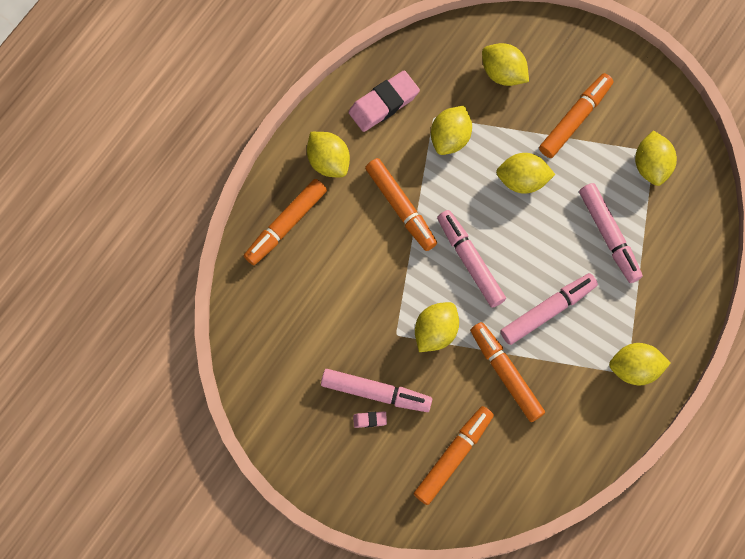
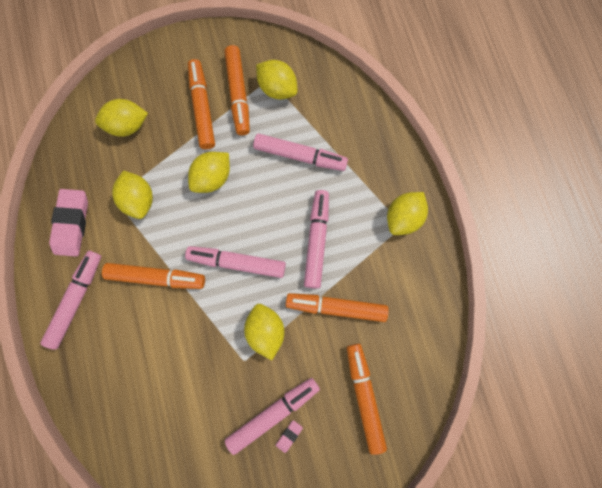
camera: 50 degrees left, 5 degrees up
orange marker [244,179,327,265] -> orange marker moved to [224,45,250,135]
yellow lemon [307,132,350,177] -> pink marker [40,250,101,350]

